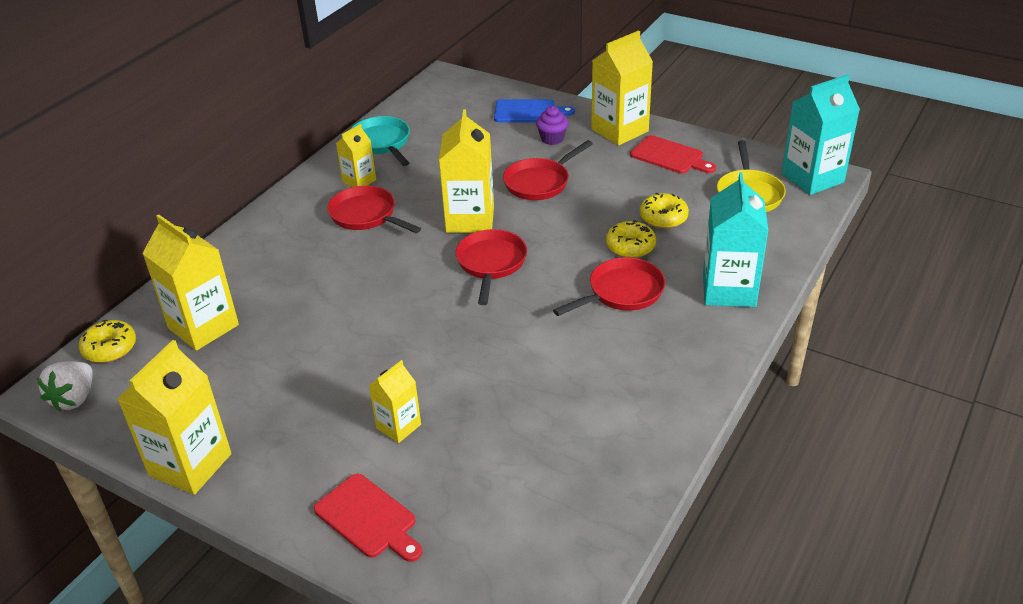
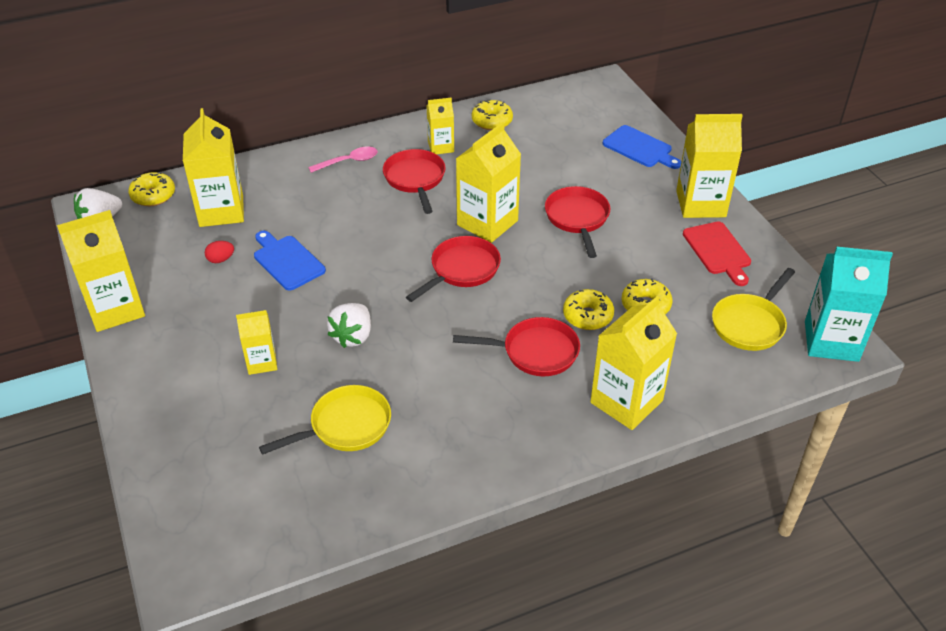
camera: 35 degrees right, 5 degrees up
red cutting board [314,474,422,562] -> none
turquoise pan [351,116,410,166] -> yellow donut [472,99,513,130]
red pan [503,140,593,200] -> red pan turned 90 degrees clockwise [545,186,610,258]
purple cupcake [536,106,569,145] -> none
turquoise carton [703,172,768,307] -> yellow carton [590,296,677,430]
none -> red egg [205,241,234,263]
none -> blue cutting board [254,231,326,291]
none -> yellow pan [259,385,391,455]
none -> pink spoon [308,147,378,173]
none -> white strawberry [327,303,371,348]

